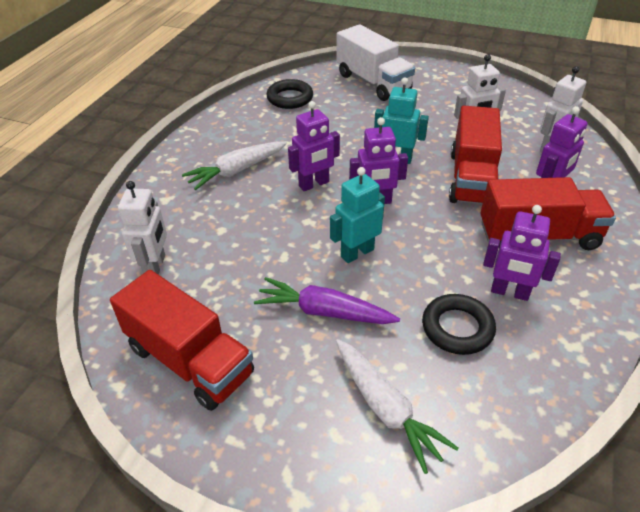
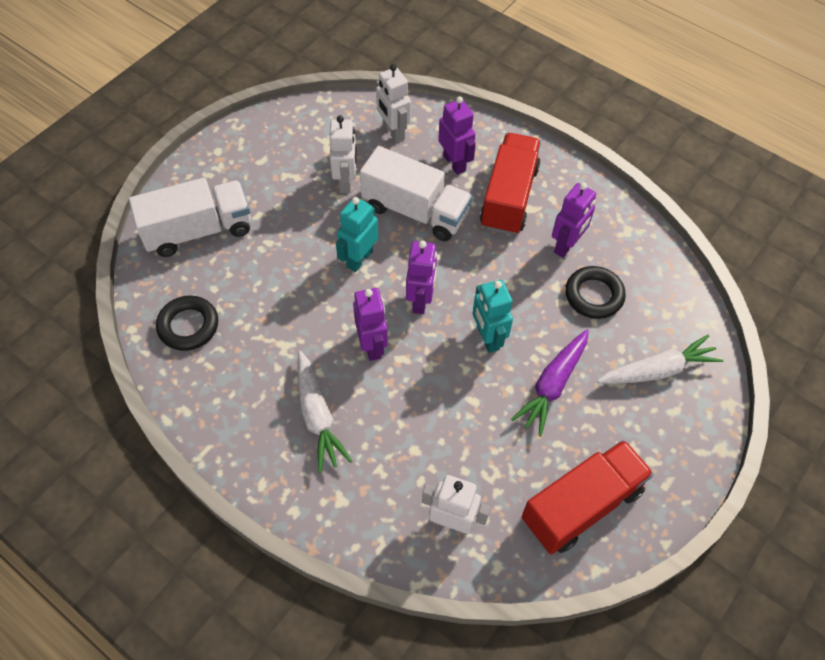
camera: 75 degrees left, 15 degrees up
red truck [449,105,502,204] -> white truck [360,146,472,241]

